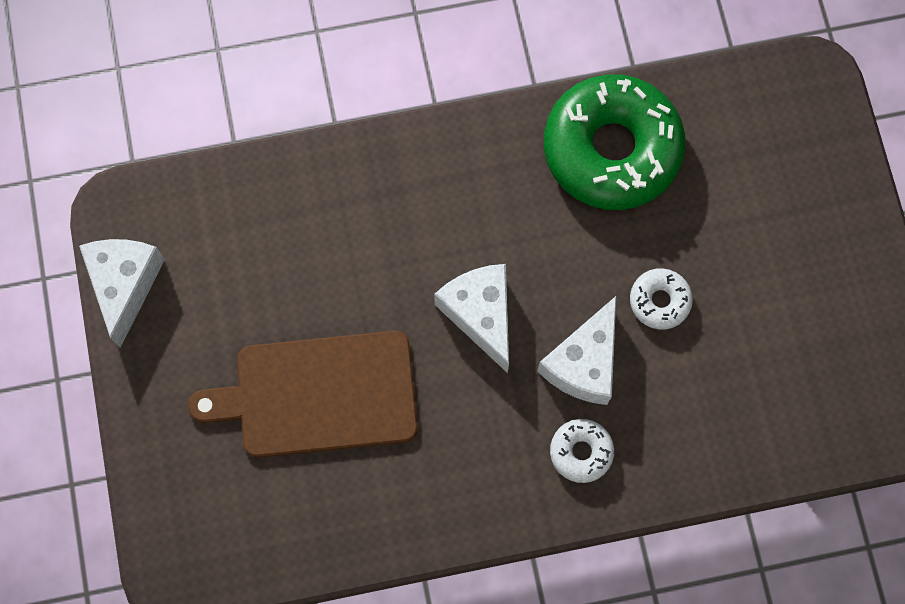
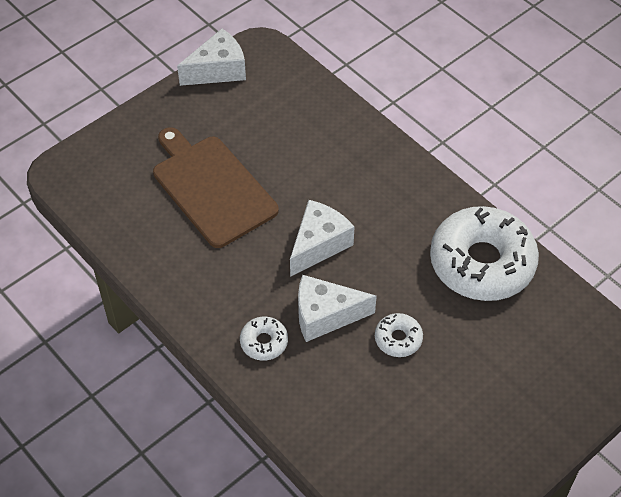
camera: 60 degrees right, 20 degrees down
green donut [544,74,685,210] -> white donut [430,206,539,301]

